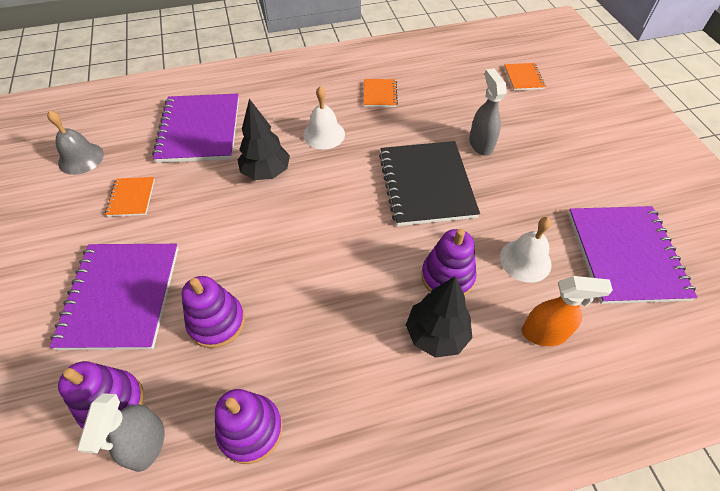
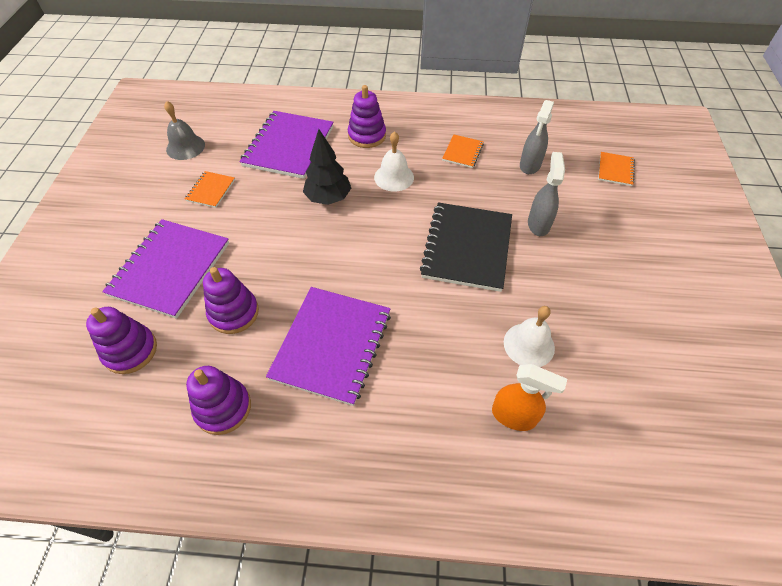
camera: 20 degrees right, 0 degrees up
grey spray bottle [77,393,165,472] -> grey spray bottle moved to [520,100,554,174]
black tree [406,276,472,358] -> none
purple stacking toy [421,229,477,295] -> purple stacking toy moved to [348,85,386,148]
purple notebook [568,206,697,304] -> purple notebook moved to [266,287,391,406]

